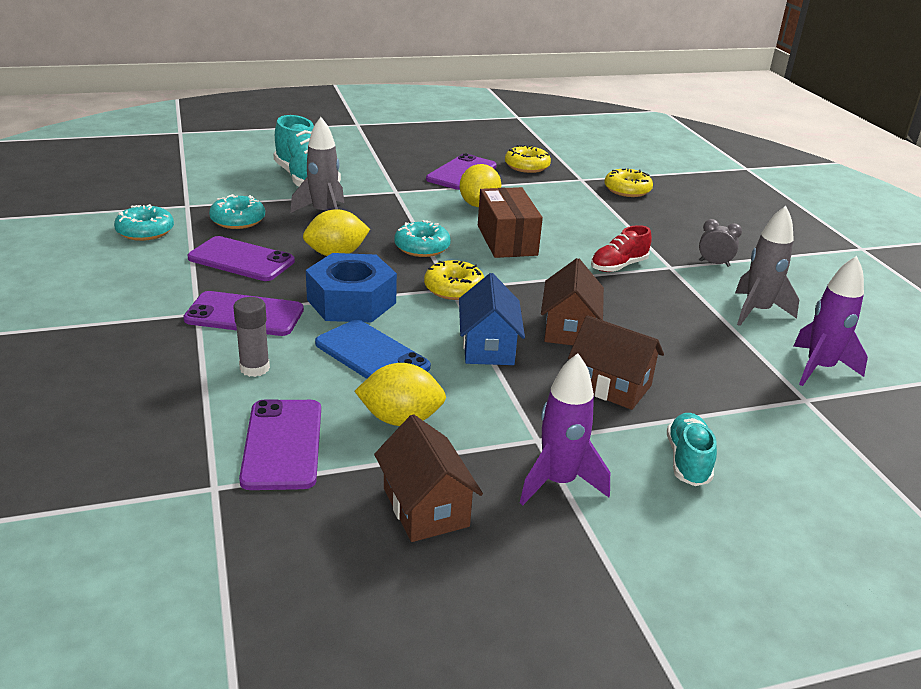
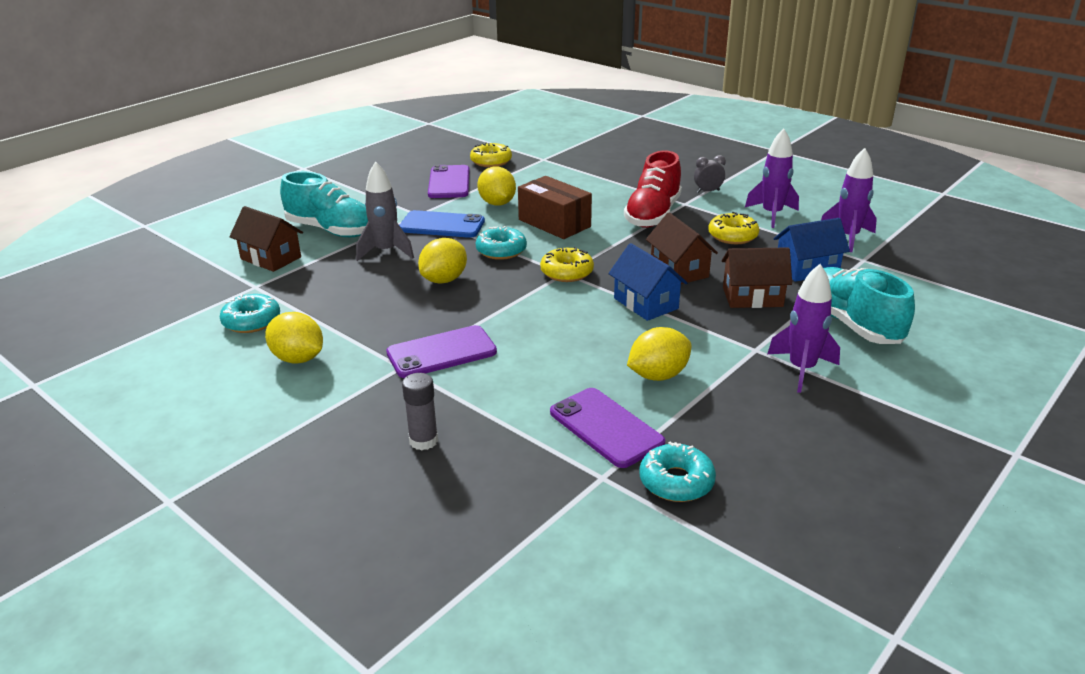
camera: 30 degrees left, 0 degrees up
purple phone [188,236,295,281] -> none
turquoise donut [209,194,265,229] -> turquoise donut moved to [640,442,716,502]
grey glue stick [234,297,270,377] -> grey glue stick moved to [402,373,438,450]
blue nut [306,253,397,323] -> none
blue phone [315,320,431,379] -> blue phone moved to [399,210,485,238]
brown house [374,414,483,542] -> brown house moved to [229,206,303,272]
red shoe [591,225,652,272] -> red shoe [624,151,682,228], size x1.71
yellow donut [604,168,653,197] -> yellow donut moved to [708,212,759,244]
turquoise shoe [667,413,717,486] -> turquoise shoe [824,267,915,344], size x1.71
grey rocket [735,206,799,326] -> purple rocket [745,128,799,228]
none -> yellow lemon [265,312,323,364]
none -> blue house [773,218,850,282]

